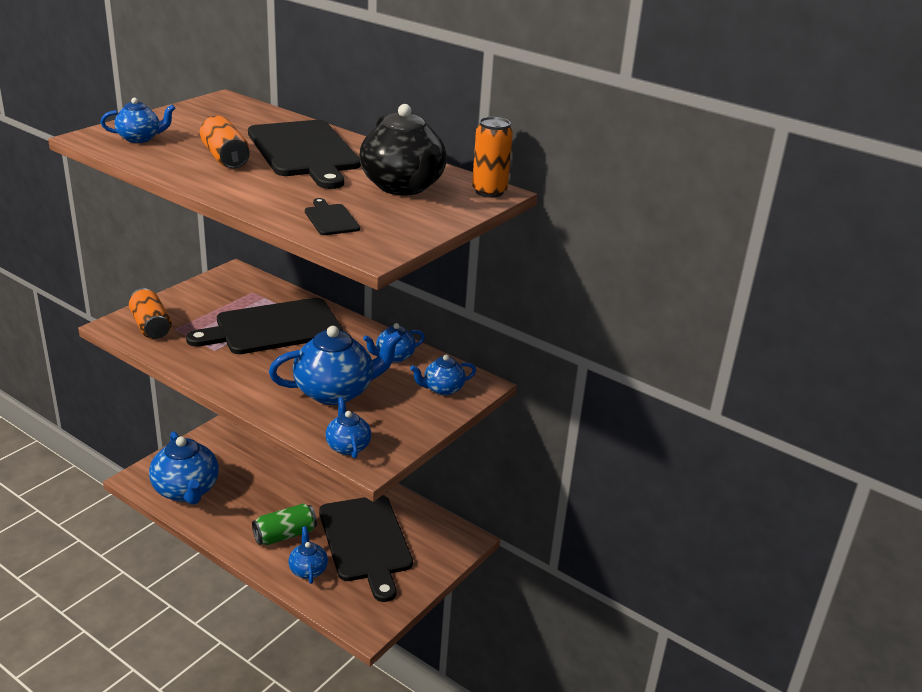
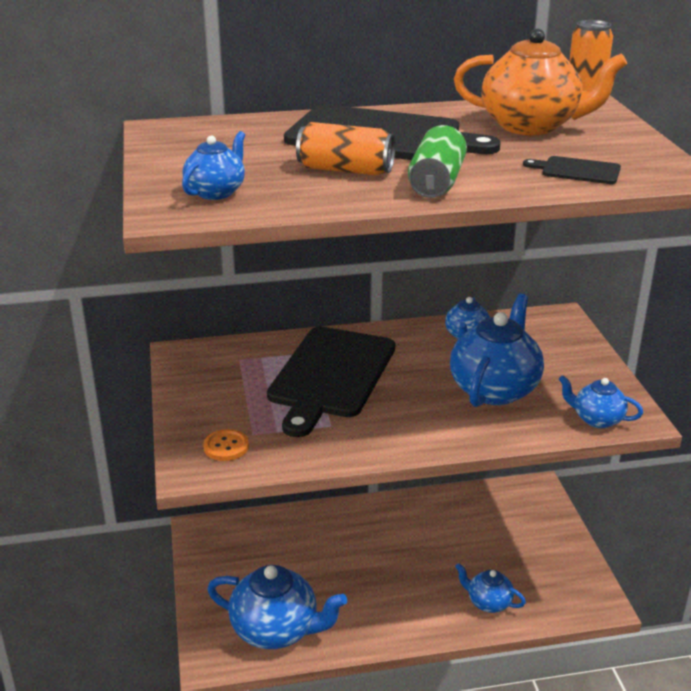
camera: 45 degrees left, 0 degrees up
orange can [129,288,172,339] -> orange button [203,429,249,461]
green can [252,503,317,545] -> green can moved to [408,125,467,198]
black cutting board [319,495,413,602] -> none
black teapot [359,104,447,195] -> orange teapot [454,29,627,135]
blue teapot [410,355,476,396] -> none

